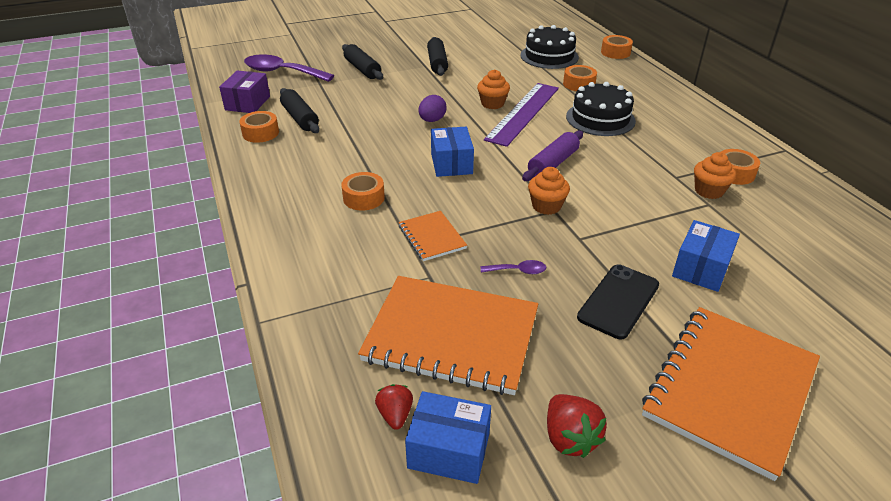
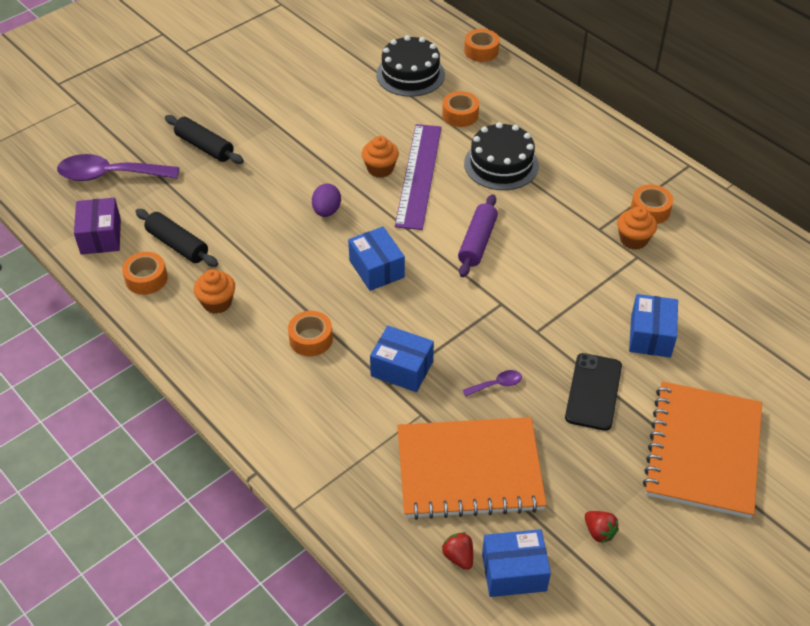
camera: 20 degrees left, 10 degrees up
orange notebook [399,211,467,261] -> blue box [370,326,434,392]
black rolling pin [427,37,448,76] -> none
orange cupcake [528,167,570,215] -> orange cupcake moved to [194,269,235,314]
red strawberry [547,394,607,458] -> red strawberry [585,511,619,543], size x0.66

